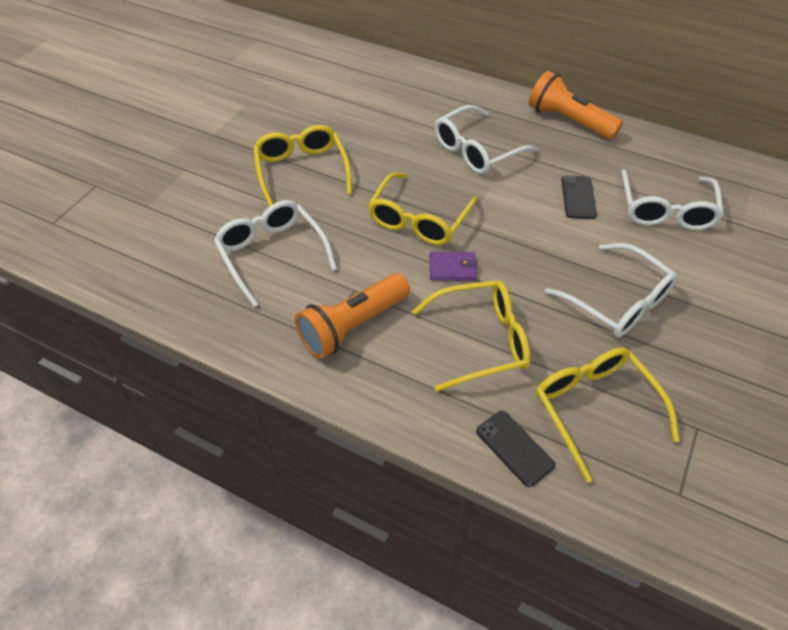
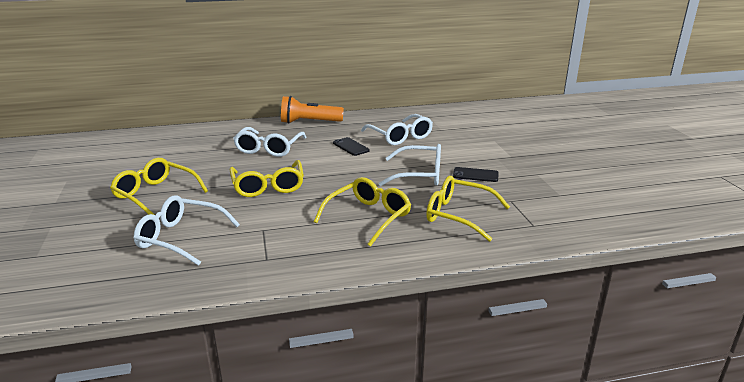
camera: 40 degrees left, 25 degrees down
orange flashlight [295,273,410,359] -> none
purple wallet [430,252,477,281] -> none
black phone [476,411,555,487] -> black phone moved to [453,167,499,182]

